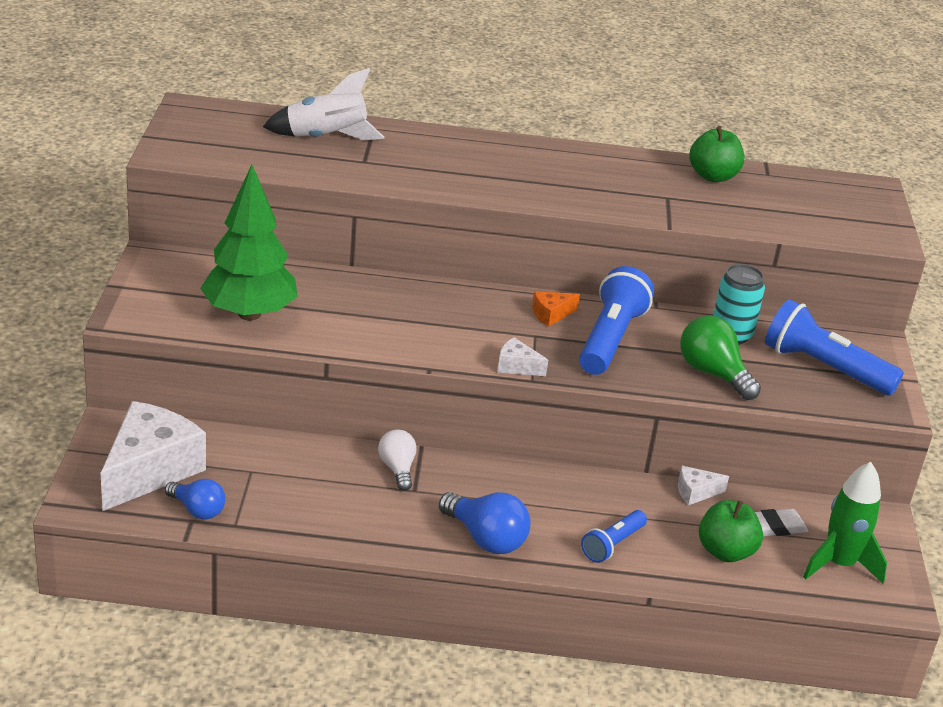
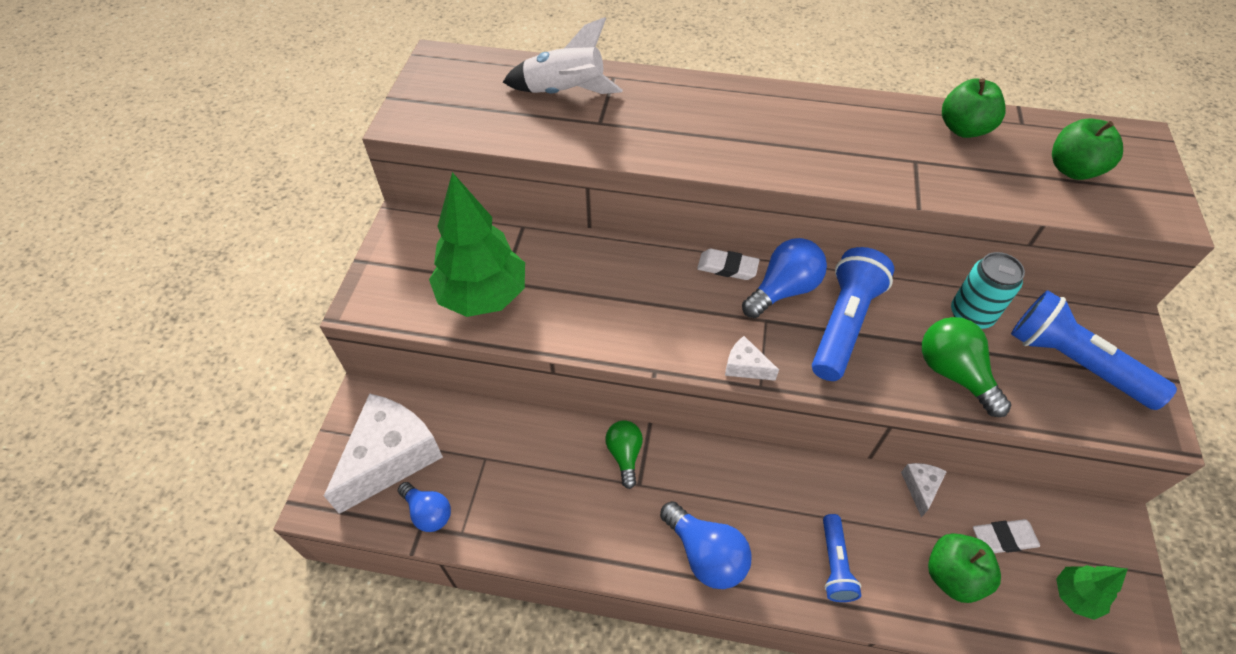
camera: 10 degrees right, 20 degrees up
white light bulb [378,429,417,491] -> green light bulb [605,420,643,489]
orange cheese [532,291,580,327] -> blue light bulb [742,238,827,318]
blue flashlight [581,510,647,563] -> blue flashlight turned 45 degrees counterclockwise [823,514,862,602]
white cheese [678,466,729,506] -> white cheese turned 105 degrees clockwise [901,463,947,517]
green rocket [803,462,887,584] -> green tree [1056,565,1128,620]
none -> white eraser [697,249,759,280]
none -> green apple [1052,118,1123,180]

